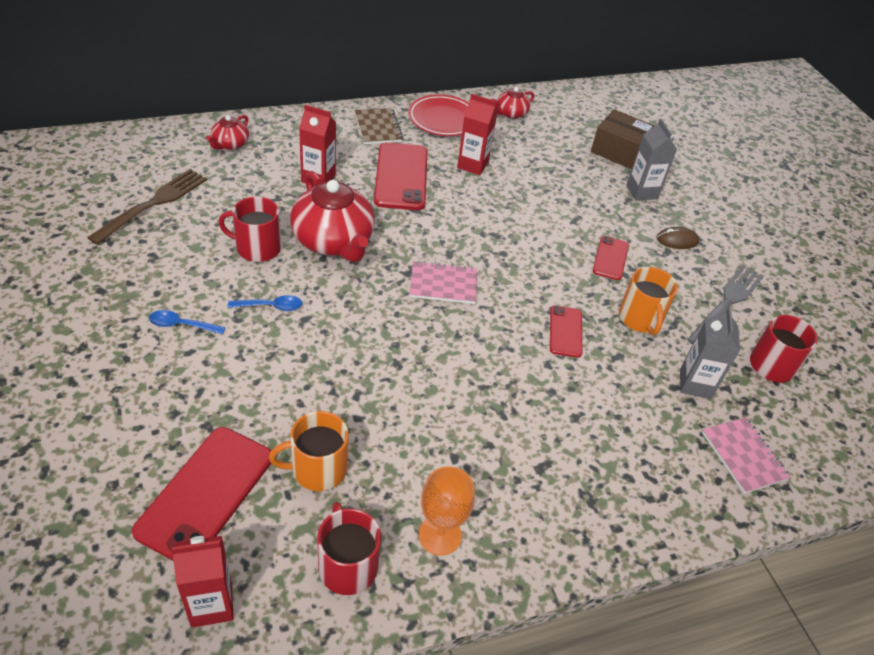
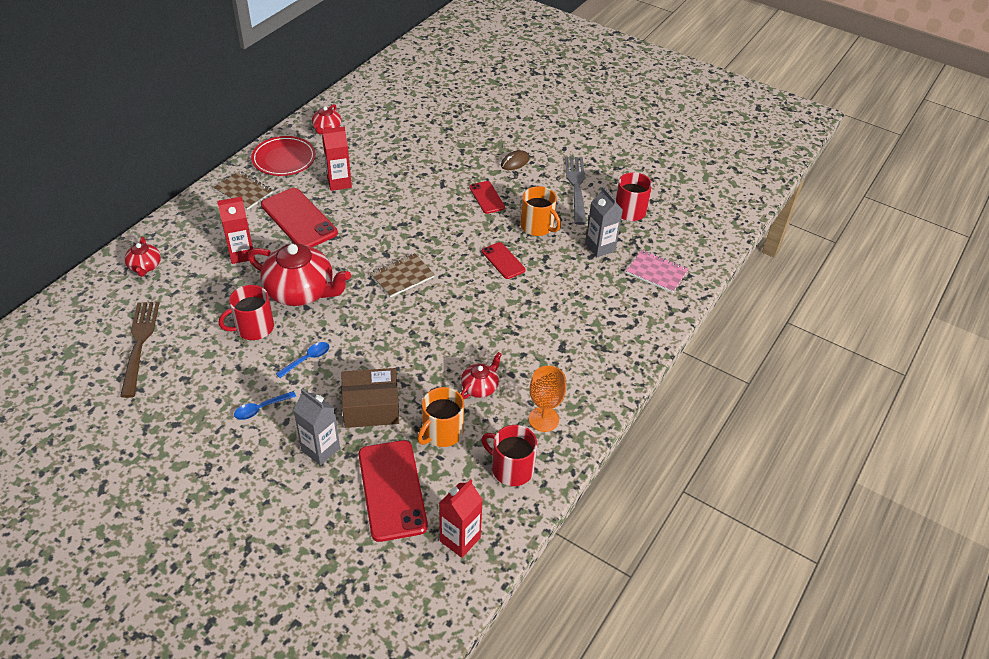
camera: 35 degrees left, 0 degrees up
pink notebook [410,261,477,304] -> brown notebook [370,253,435,297]
brown box [591,109,654,169] -> brown box moved to [341,368,399,428]
grey carton [627,119,677,201] -> grey carton moved to [293,389,340,465]
none -> red teapot [461,352,502,399]

